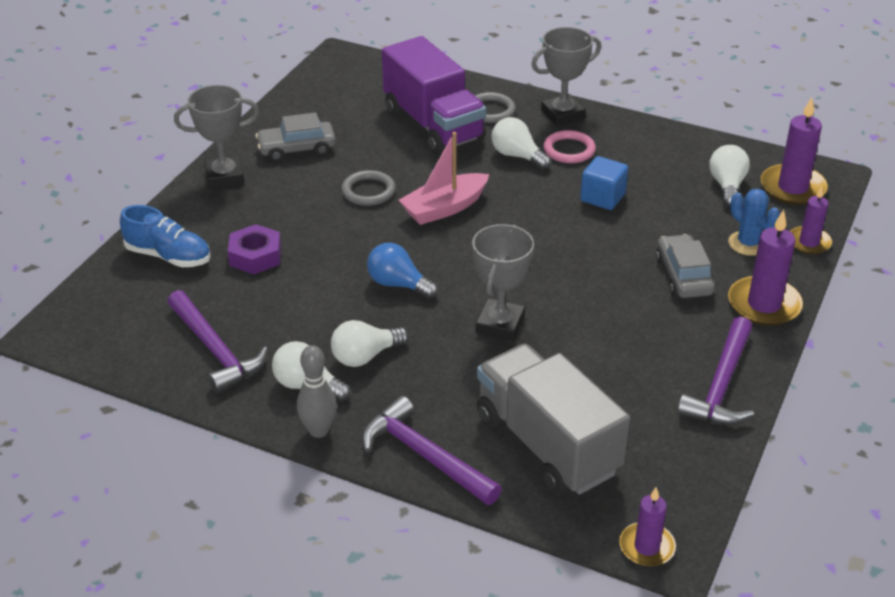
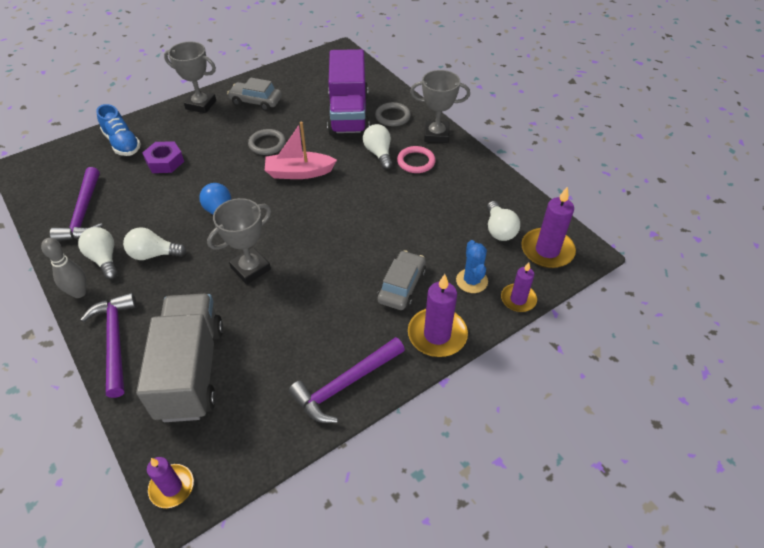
camera: 30 degrees right, 10 degrees up
blue cube [580,156,628,210] -> none
white light bulb [709,145,750,207] -> white light bulb turned 135 degrees clockwise [487,201,520,241]

